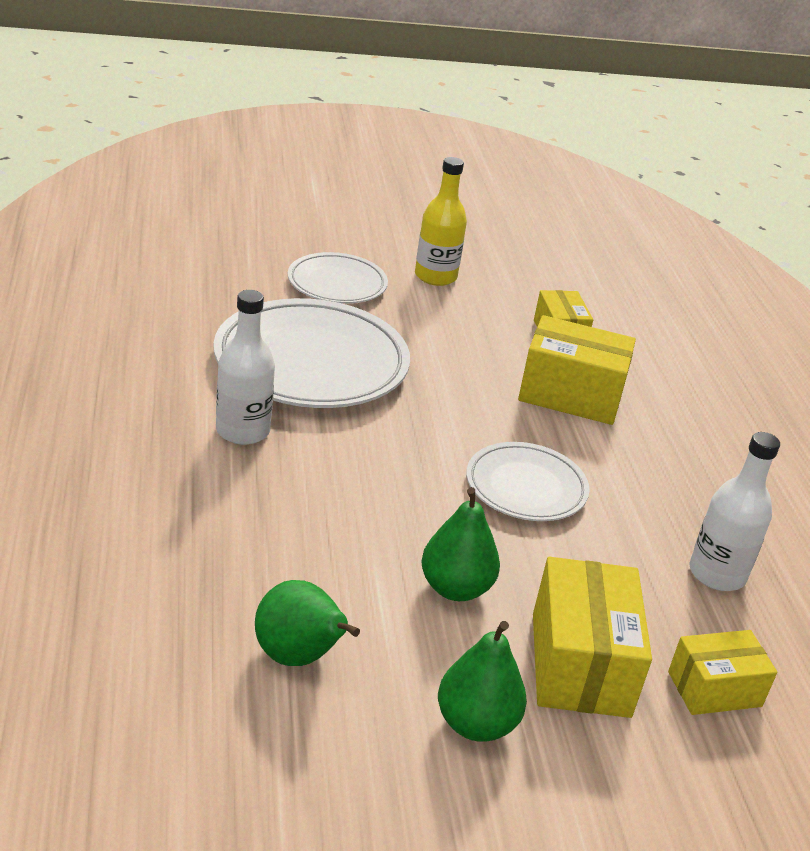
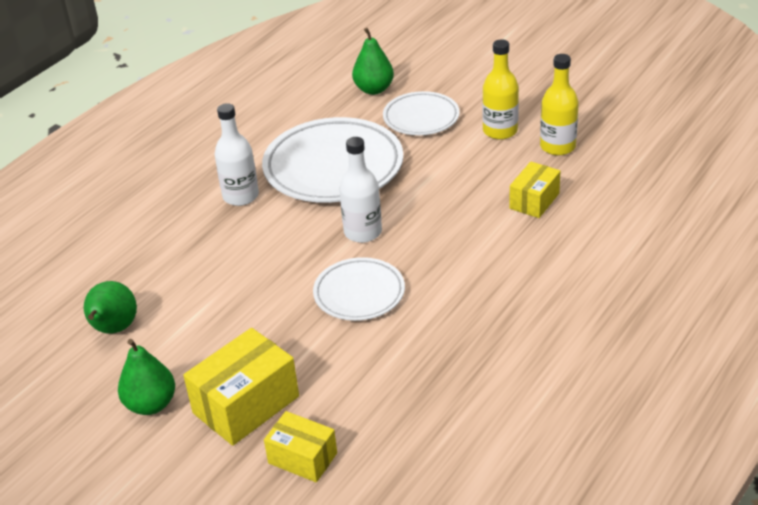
camera: 50 degrees right, 5 degrees up
green pear [421,487,500,601] -> green pear moved to [352,28,394,95]
yellow box [518,315,636,425] -> none
white bottle [689,432,780,591] -> white bottle moved to [339,137,382,243]
none -> yellow bottle [540,54,579,156]

